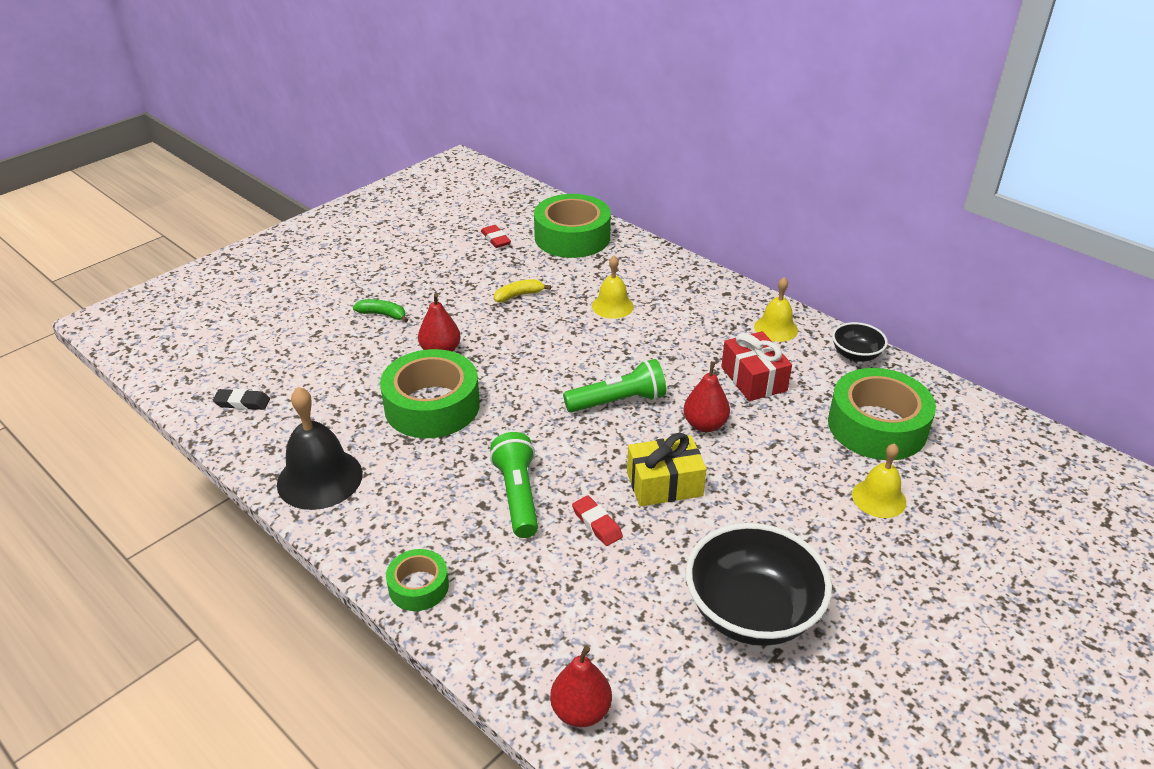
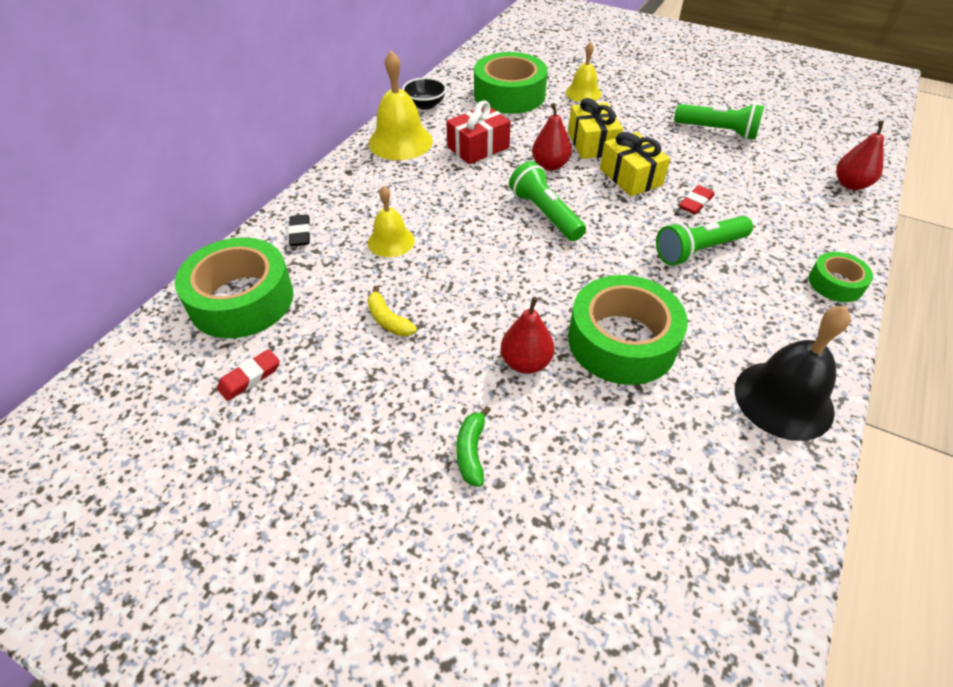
camera: 105 degrees left, 10 degrees up
black eraser [213,389,270,410] -> black eraser moved to [288,214,310,246]
black bowl [686,523,832,646] -> green flashlight [674,103,764,140]
yellow bell [754,277,798,342] -> yellow bell [369,51,433,160], size x1.62
none -> yellow gift [568,98,623,159]

